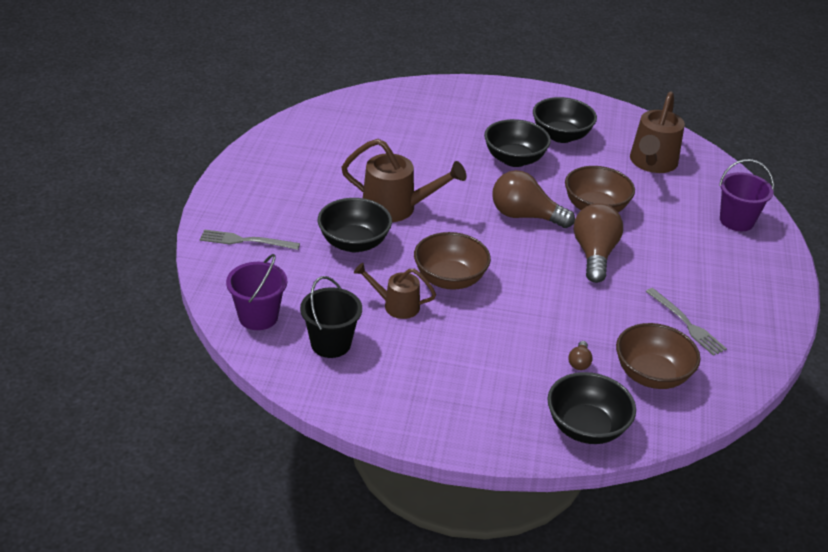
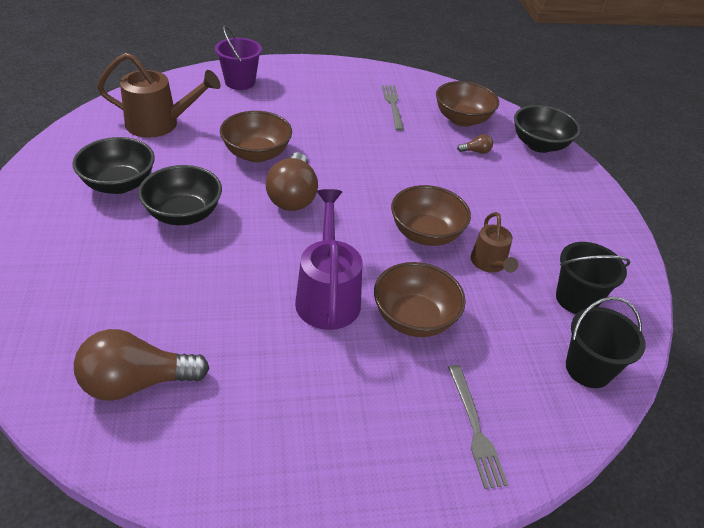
camera: 110 degrees left, 5 degrees up
purple bucket [226,254,287,330] -> black bucket [566,297,646,388]
black bowl [318,198,392,252] -> brown bowl [374,262,466,337]
brown watering can [341,139,466,222] -> purple watering can [295,189,363,330]
brown light bulb [574,203,623,283] -> brown light bulb moved to [74,329,210,401]
grey fork [645,288,727,356] -> grey fork turned 45 degrees counterclockwise [382,85,404,131]

